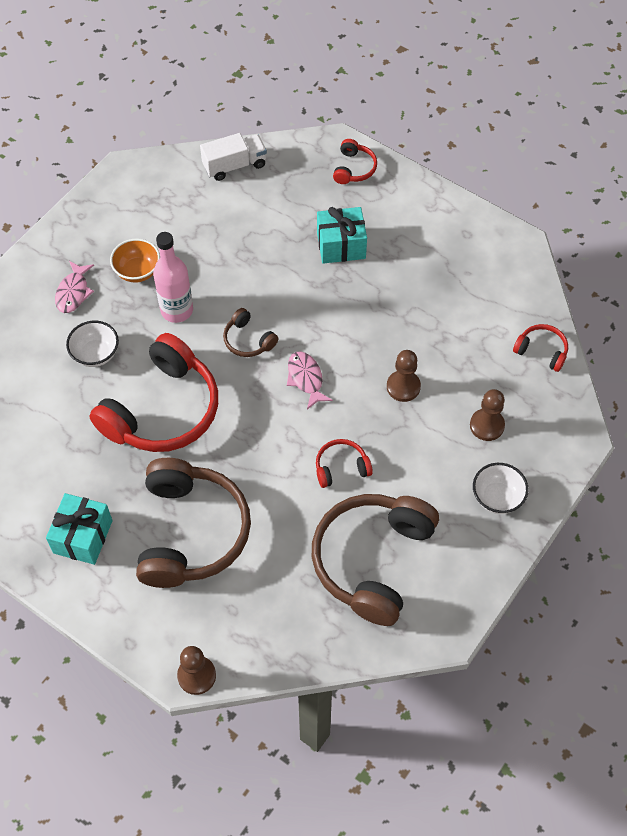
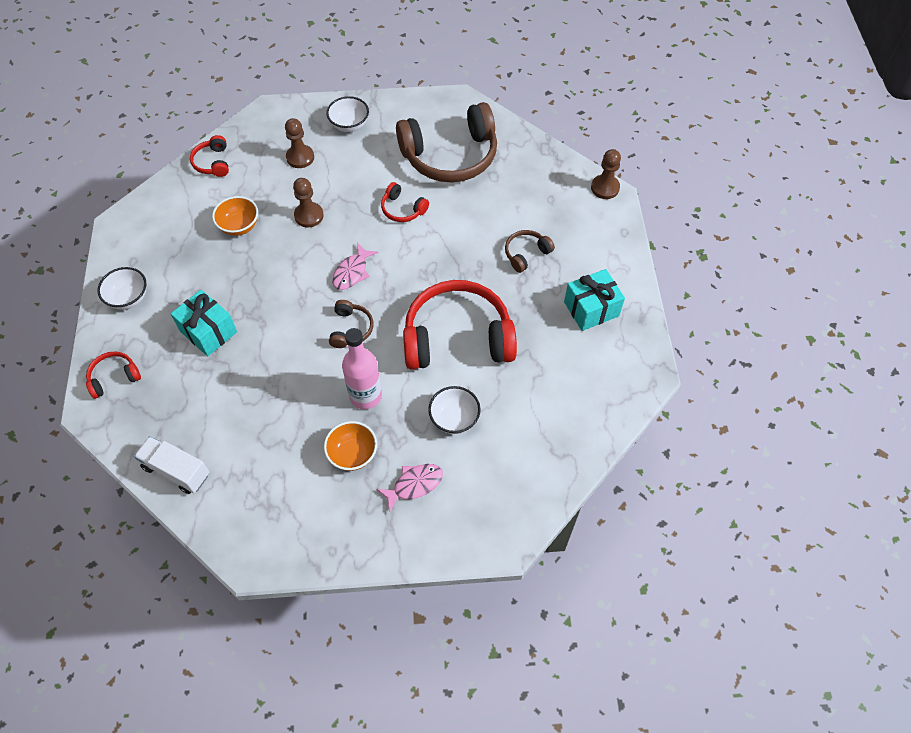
camera: 130 degrees left, 0 degrees up
brown headphones [136,458,251,588] -> brown headphones [505,230,555,273], size x0.44
none -> white bowl [97,267,147,310]
none -> orange bowl [212,196,258,236]

